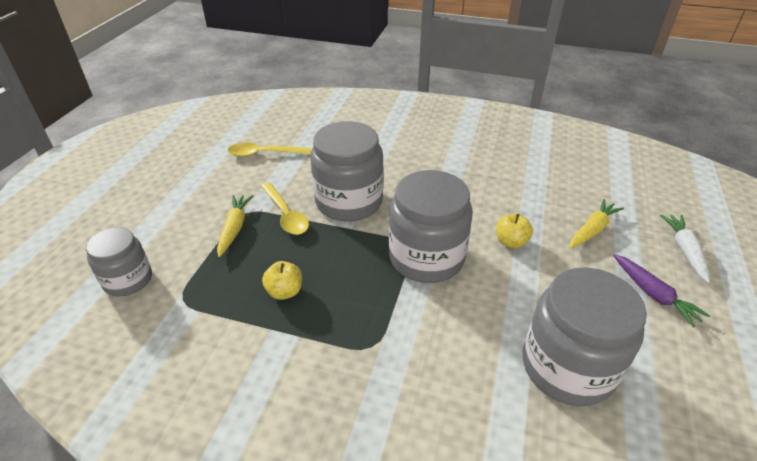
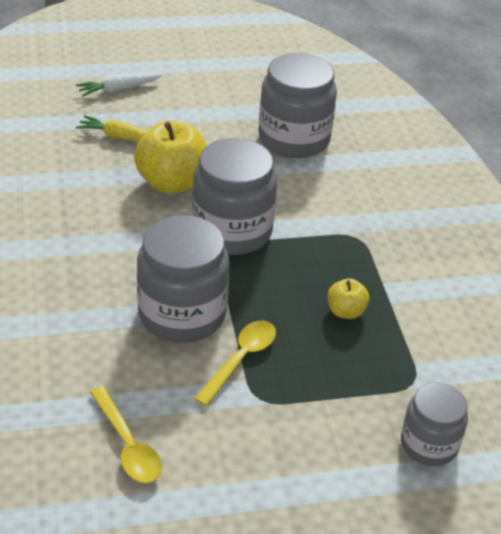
camera: 120 degrees left, 0 degrees up
yellow carrot [217,195,253,257] -> none
yellow apple [496,213,533,248] -> yellow apple [134,121,207,194], size x1.99
purple carrot [613,254,710,328] -> none

